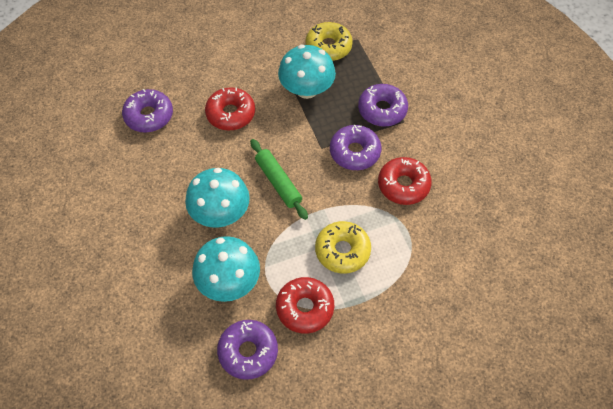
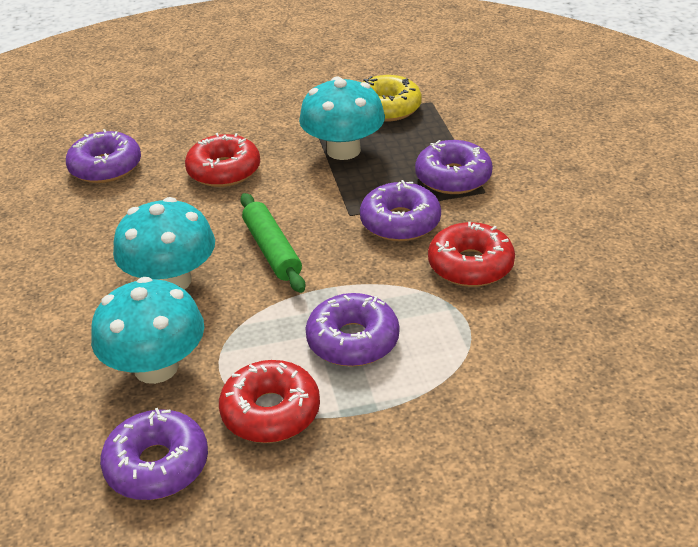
camera: 10 degrees right, 20 degrees down
yellow donut [315,221,371,274] -> purple donut [305,293,399,367]

